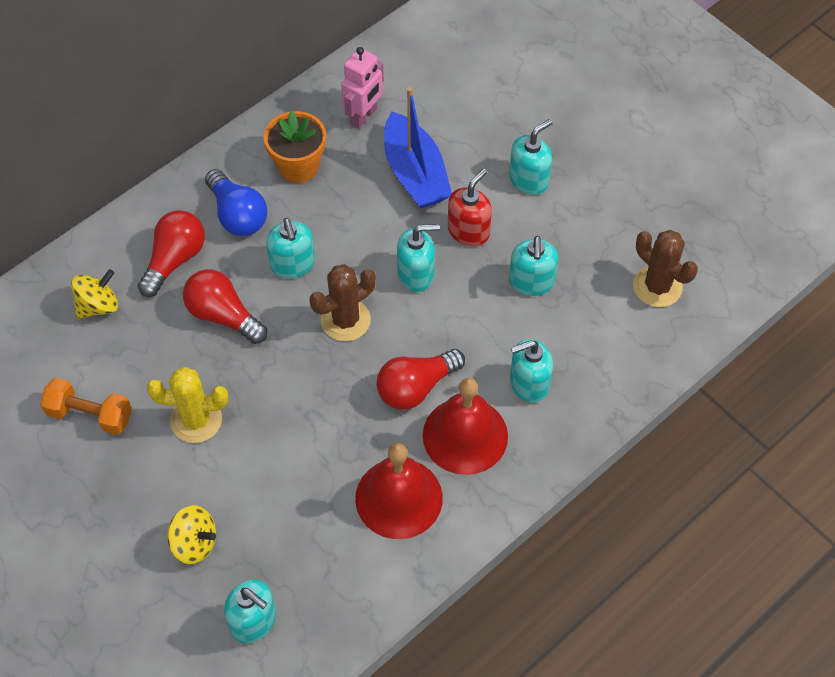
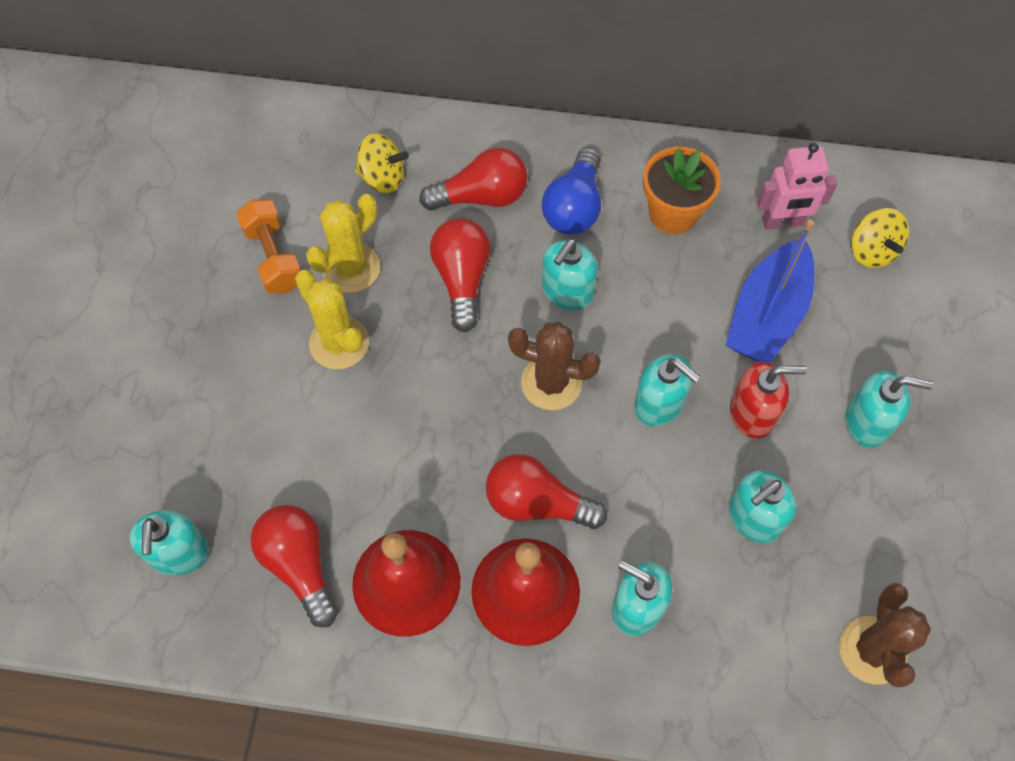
camera: 50 degrees right, 5 degrees up
yellow spinning top [167,505,216,564] -> yellow spinning top moved to [851,208,909,268]
none -> red light bulb [250,505,338,628]
none -> yellow cactus [306,194,380,293]

